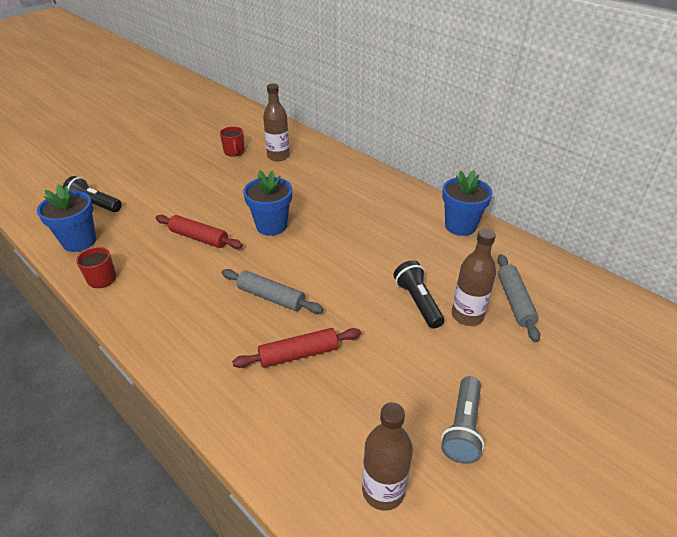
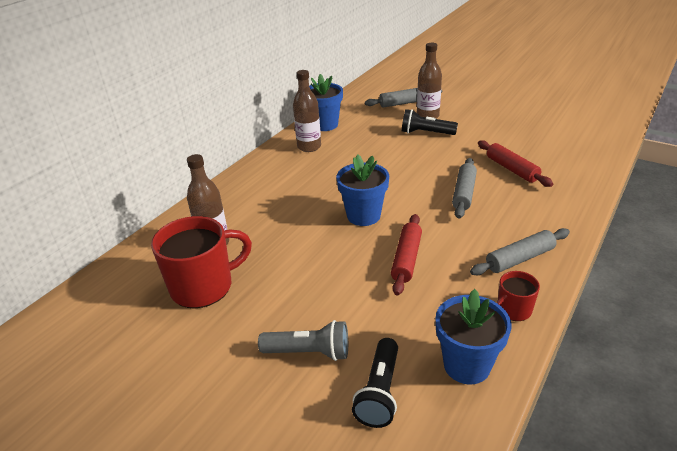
camera: 100 degrees left, 5 degrees down
red mug [220,126,245,157] -> red mug [151,216,252,309], size x1.97
brown bottle [362,402,413,511] -> brown bottle moved to [293,70,321,152]
black flashlight [394,260,444,329] -> black flashlight turned 45 degrees clockwise [402,109,458,135]
grey flashlight [441,376,484,464] -> grey flashlight moved to [258,320,348,361]
none -> grey rolling pin [470,228,570,275]

